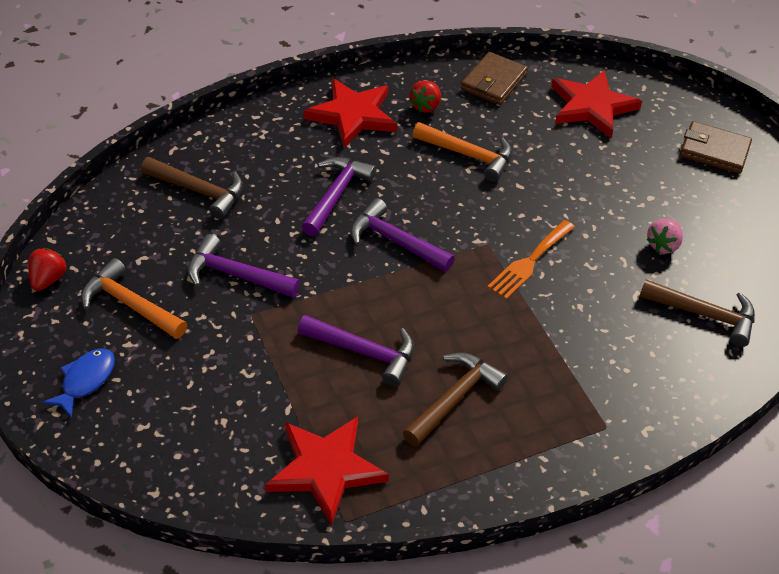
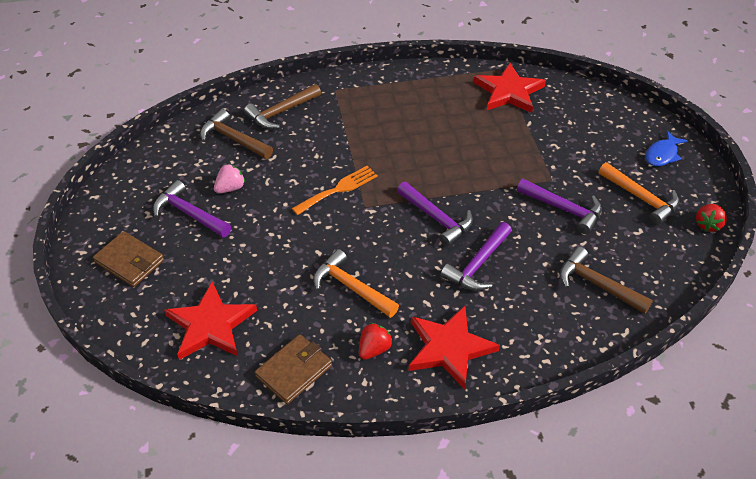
camera: 165 degrees left, 0 degrees up
purple hammer [298,315,414,386] -> purple hammer moved to [153,180,231,237]
brown hammer [403,352,508,446] -> brown hammer moved to [244,84,321,129]

